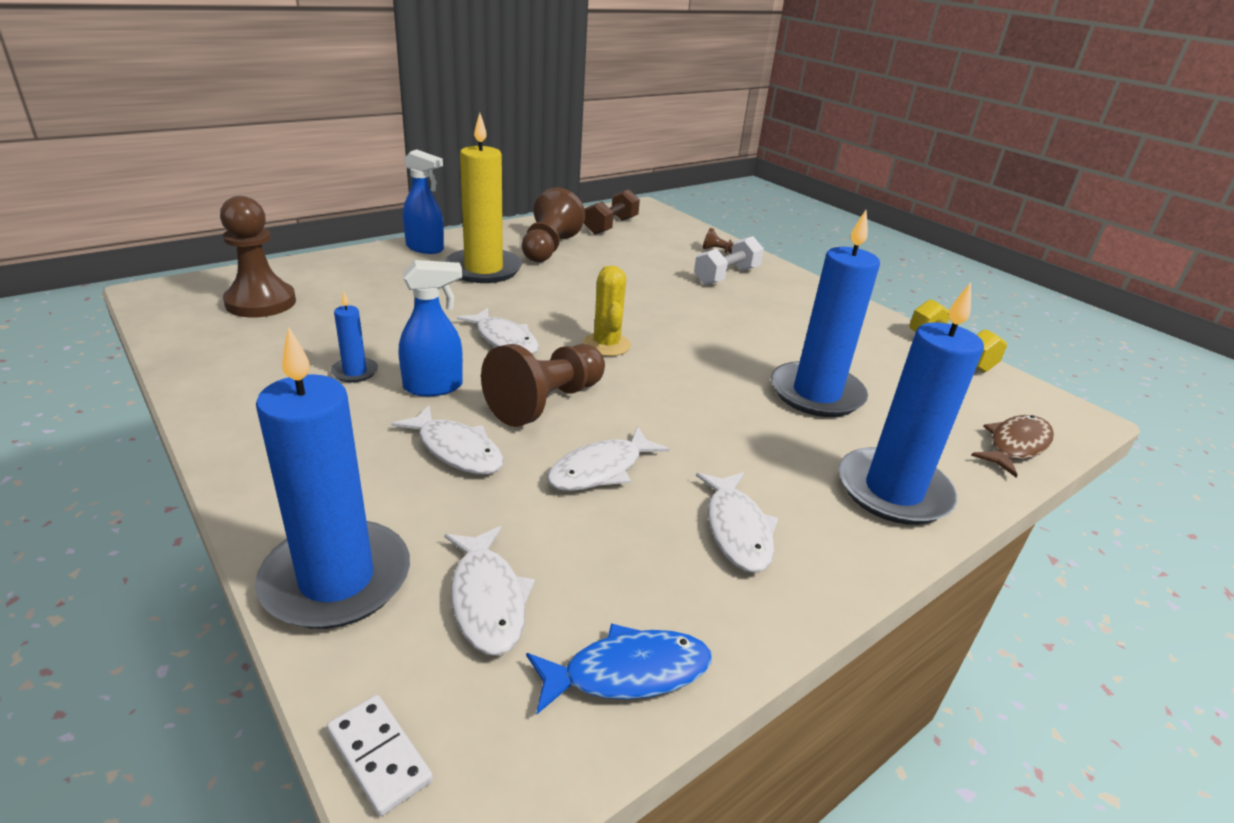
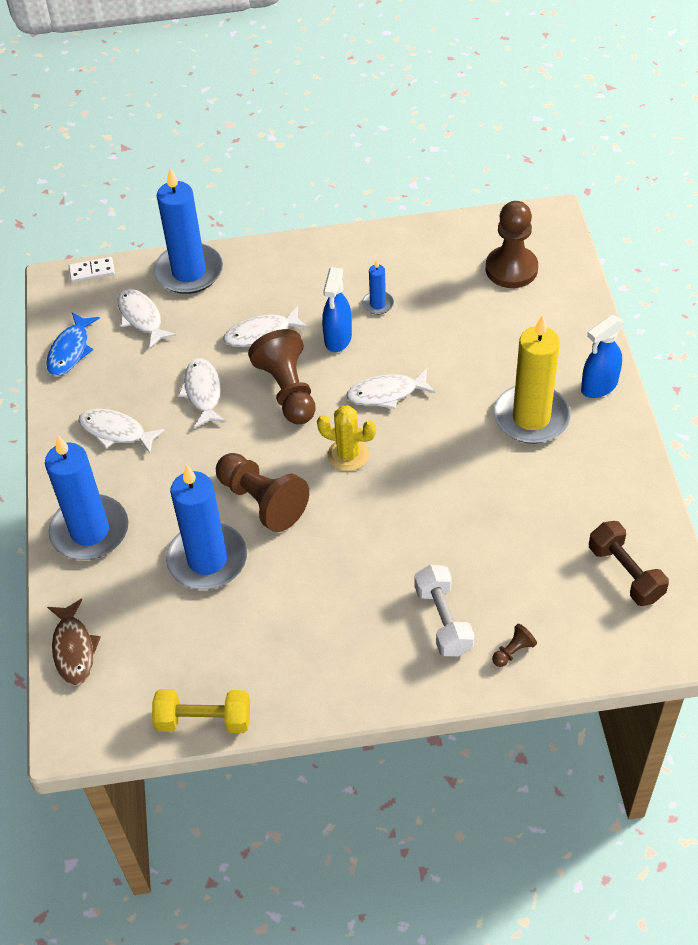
camera: 125 degrees right, 20 degrees up
white fish [444,526,535,656] -> white fish turned 45 degrees clockwise [118,289,176,349]
brown pawn [522,187,585,262] -> brown pawn moved to [216,453,309,532]

